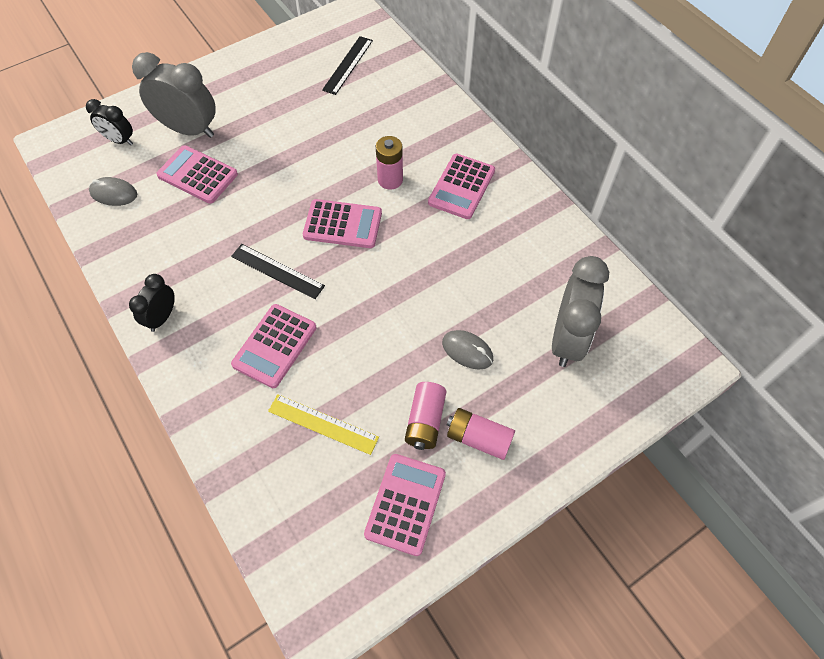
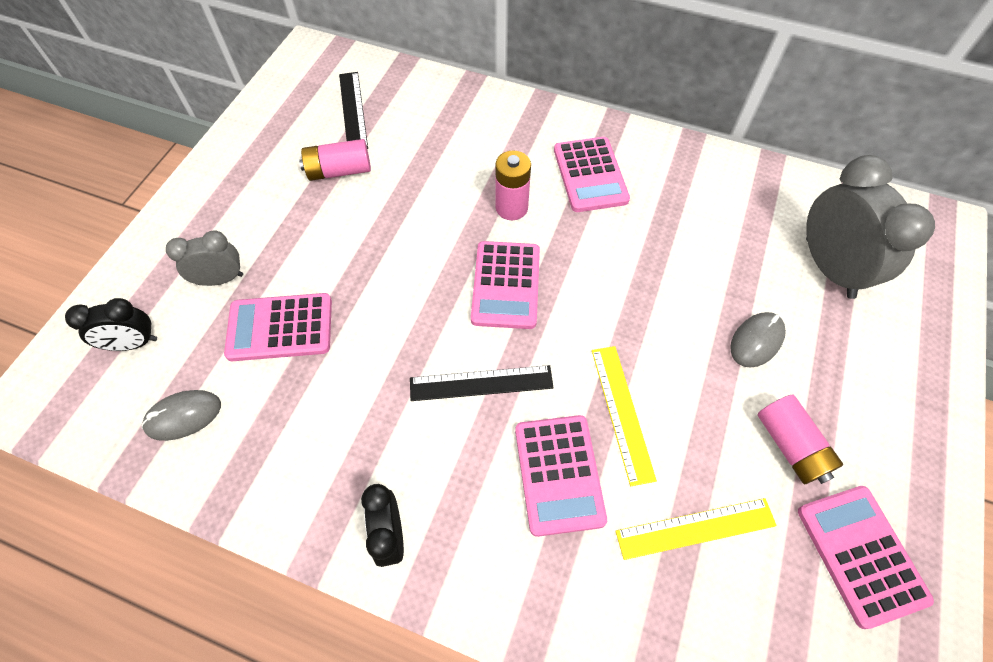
camera: 35 degrees left, 0 degrees up
grey clock [132,52,216,138] -> grey clock [166,231,243,286], size x0.56
pink calculator [303,199,382,248] -> pink calculator turned 120 degrees clockwise [471,241,540,329]
grey mouse [442,330,493,370] -> grey mouse turned 45 degrees counterclockwise [730,312,786,368]
pink battery [447,408,515,460] -> pink battery moved to [299,139,371,181]
none -> yellow ruler [592,346,657,486]

